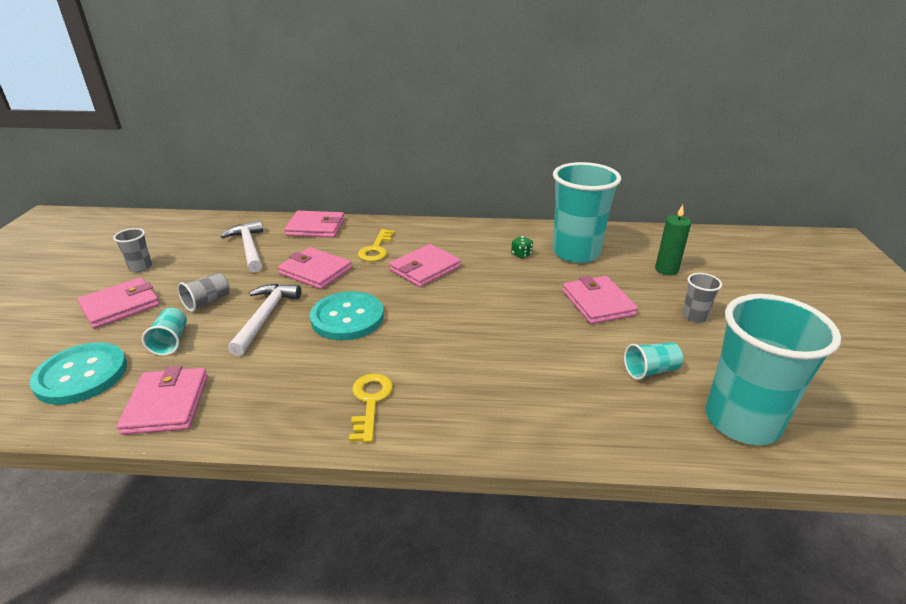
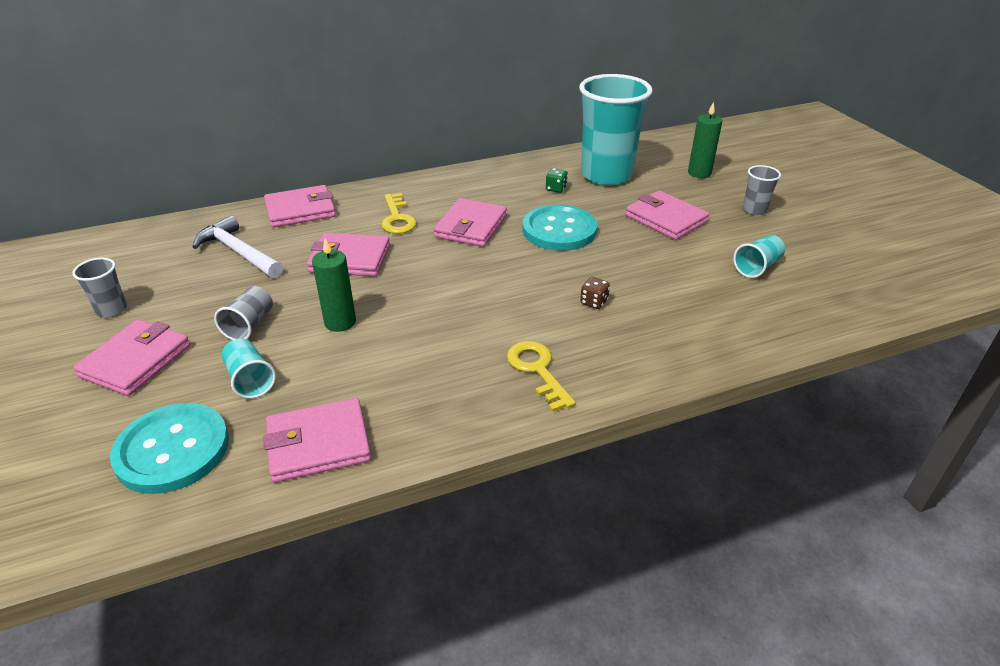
camera: 25 degrees left, 5 degrees up
pink wallet [117,366,208,435] -> pink wallet turned 75 degrees counterclockwise [263,398,371,482]
white hammer [228,284,301,356] -> green candle [312,238,356,332]
turquoise button [310,291,384,340] -> turquoise button moved to [522,204,597,251]
turquoise cup [706,294,841,445] -> none
none -> brown dice [580,277,610,309]

